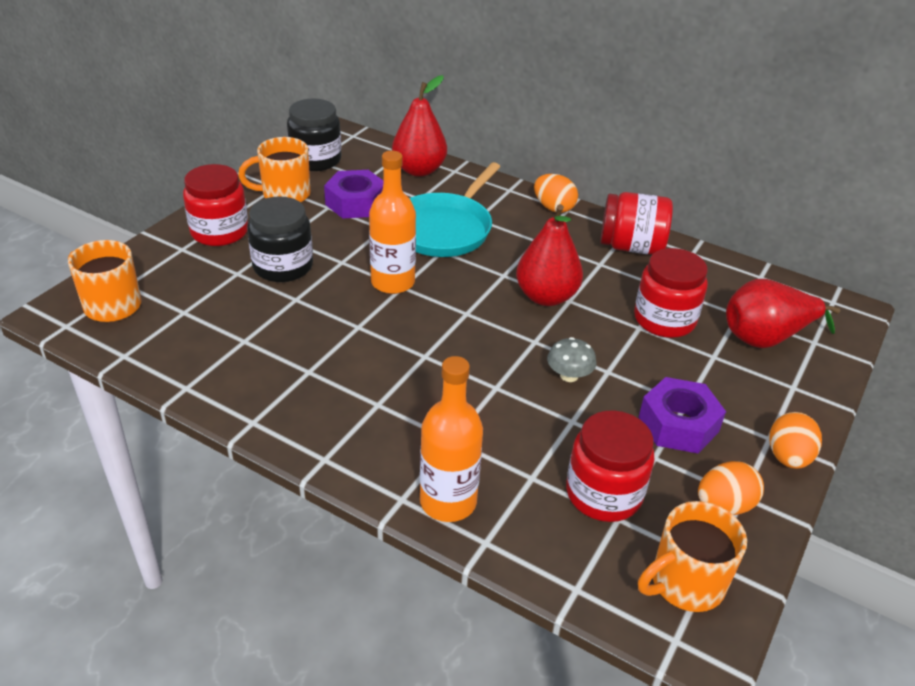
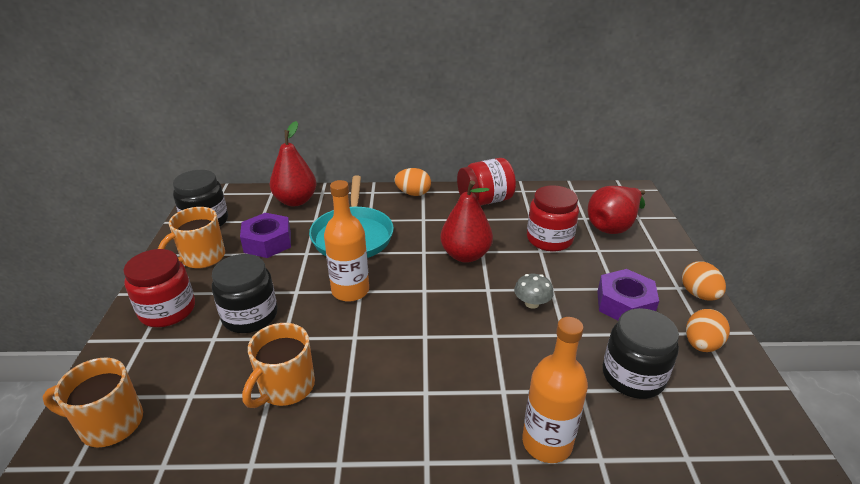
camera: 30 degrees left, 5 degrees down
red jar [566,410,655,522] -> black jar [603,308,679,399]
orange mug [638,501,747,612] -> orange mug moved to [242,323,315,408]

